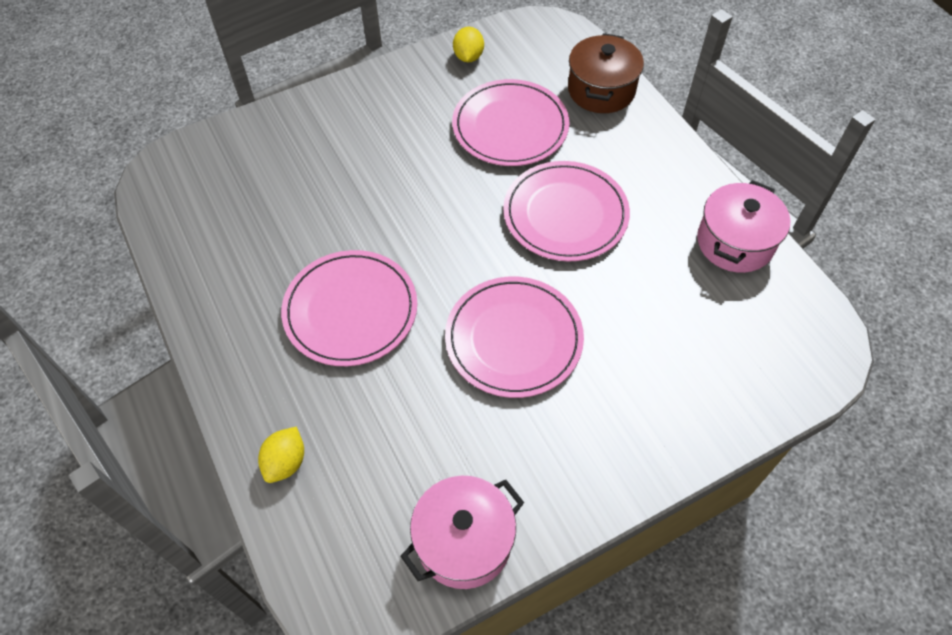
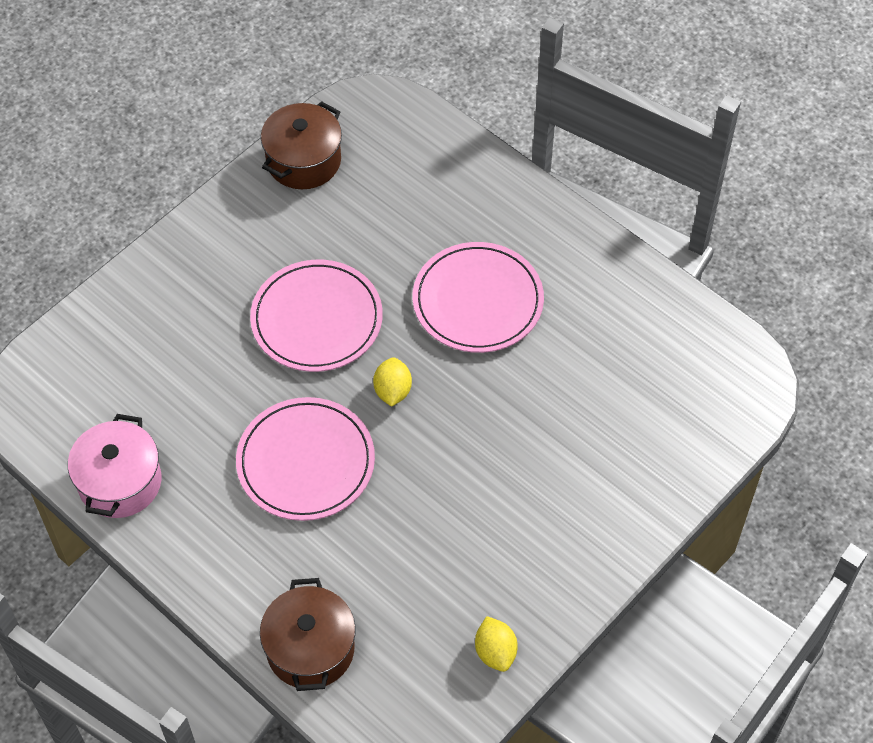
camera: 160 degrees right, 0 degrees up
yellow lemon [258,427,304,483] -> yellow lemon moved to [373,357,412,407]
pink pot [401,476,524,589] -> brown pot [261,101,342,189]
pink plate [452,79,569,166] -> none

